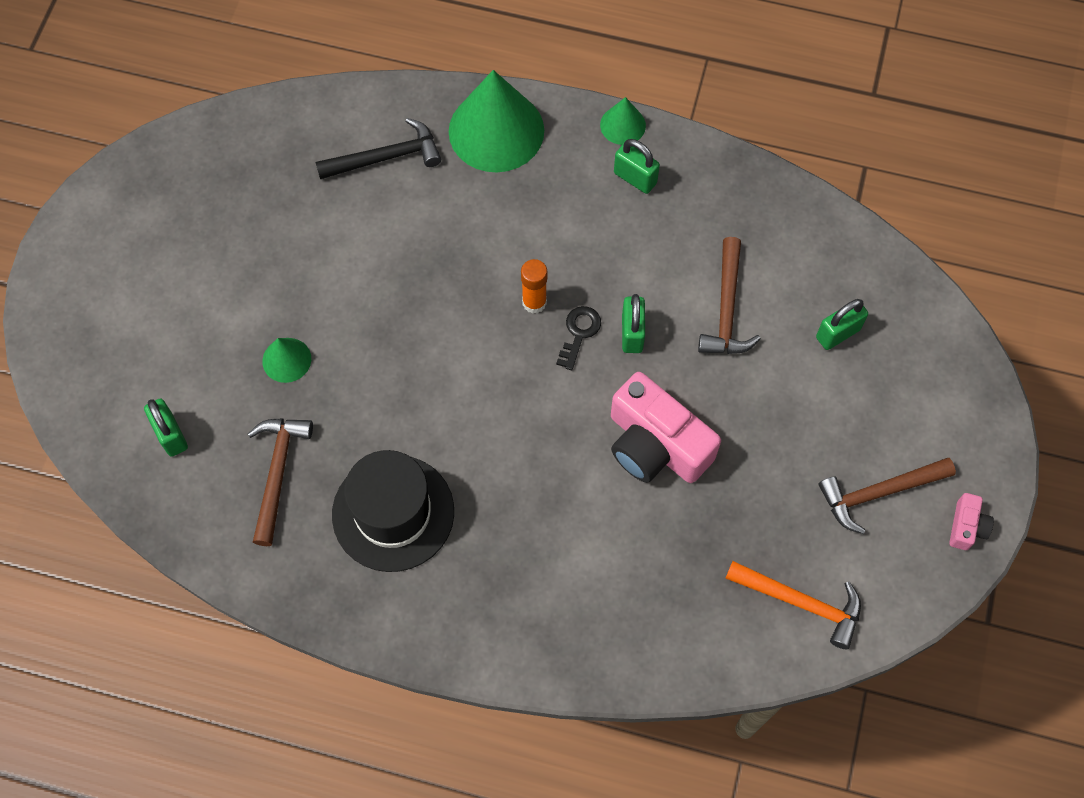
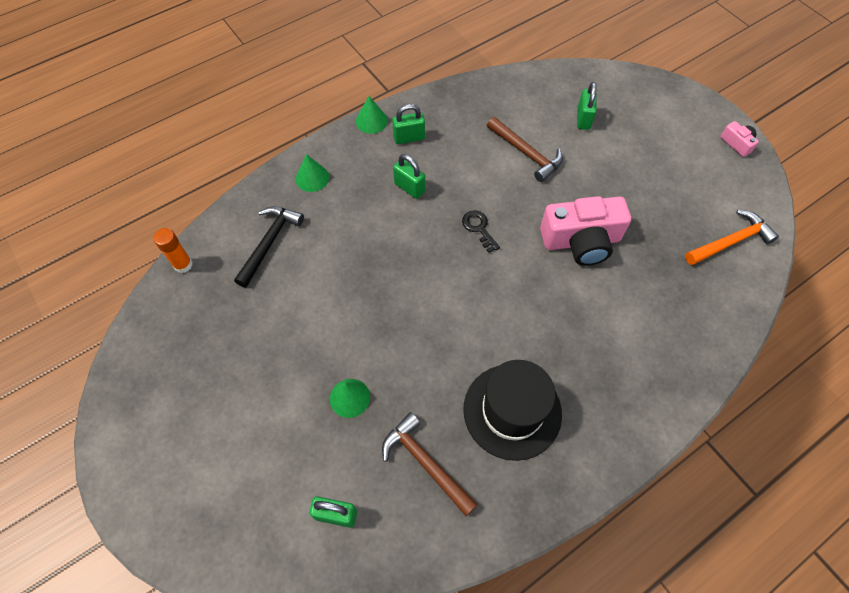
camera: 50 degrees left, 5 degrees down
green cone [449,70,544,172] -> green cone [296,154,329,192], size x0.48
orange glue stick [521,259,547,314] -> orange glue stick moved to [153,228,193,273]
green padlock [622,294,645,353] -> green padlock moved to [393,154,425,199]
brown hammer [819,458,956,534] -> none

